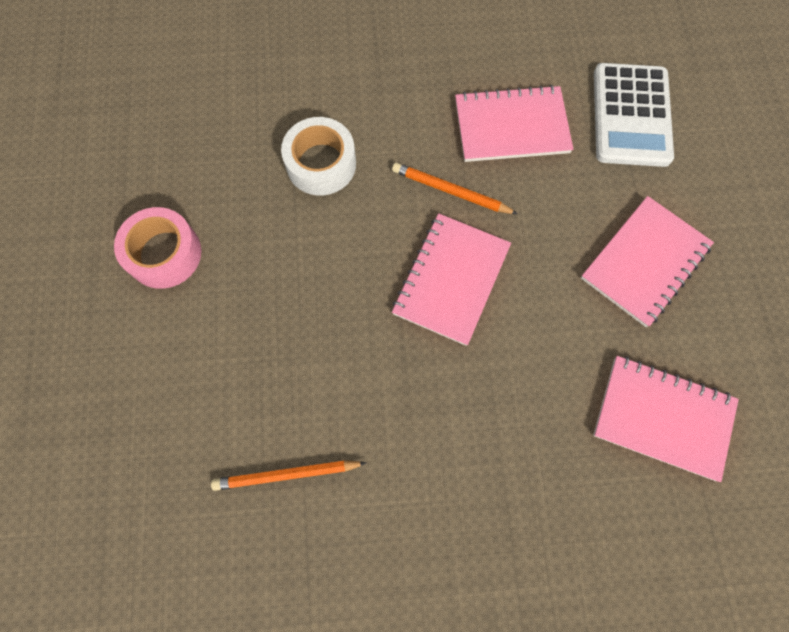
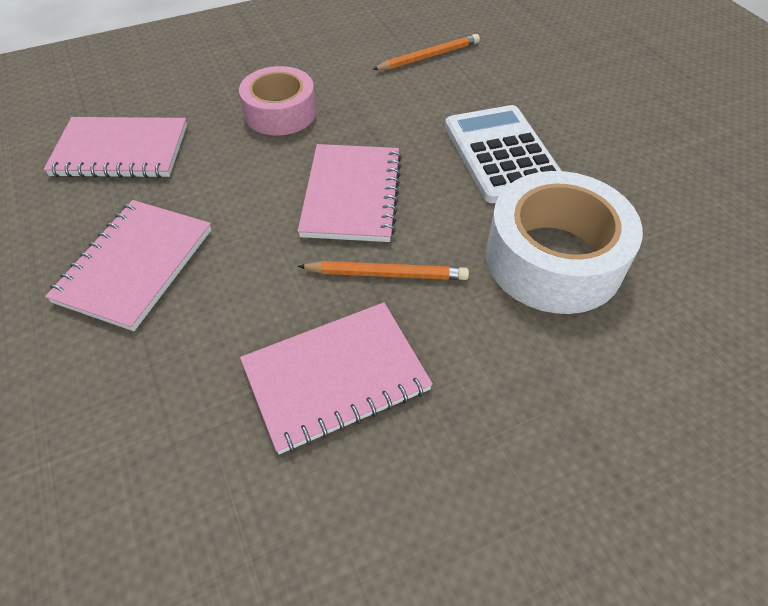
camera: 160 degrees right, 20 degrees down
pink tape [114,207,201,289] -> pink tape moved to [239,66,316,136]
white tape [281,117,356,195] -> white tape [486,171,643,314], size x1.53
white calculator [594,63,674,167] -> white calculator moved to [445,105,561,203]

